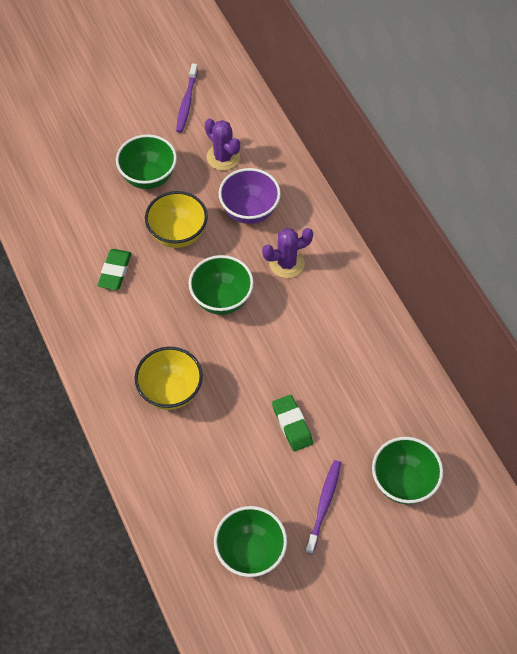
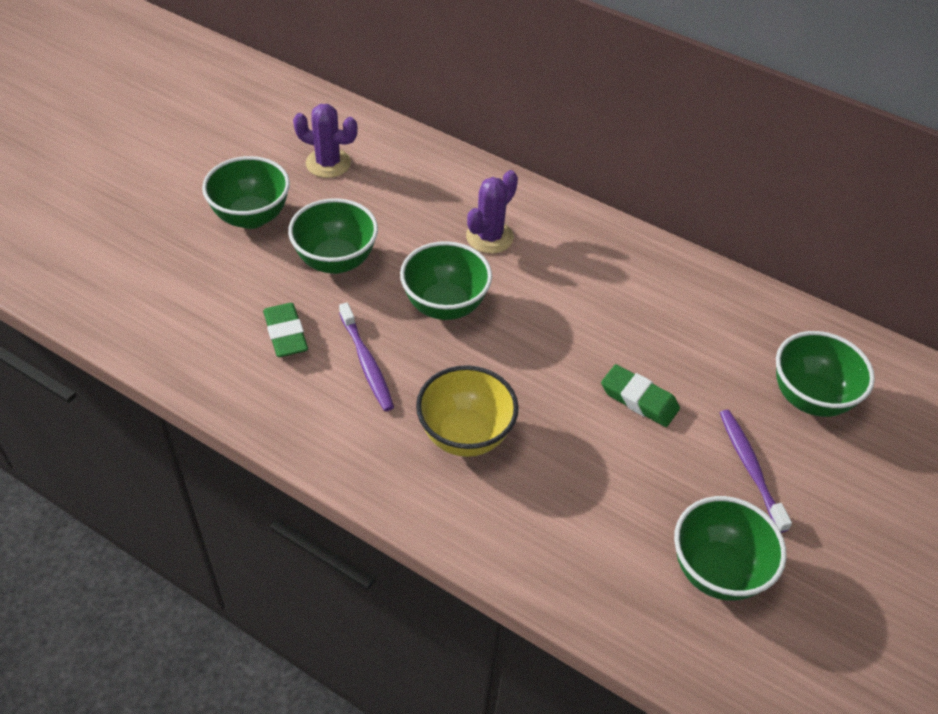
camera: 35 degrees left, 10 degrees down
yellow bowl [145,191,208,248] -> green bowl [288,198,378,274]
purple toothbrush [176,63,198,133] -> purple toothbrush moved to [339,302,394,411]
purple bowl [219,168,281,224] -> none

